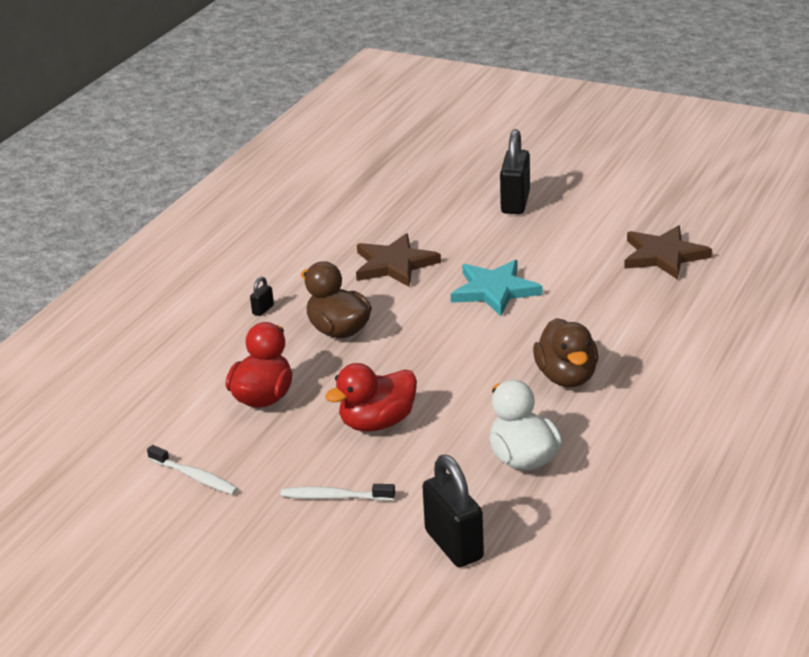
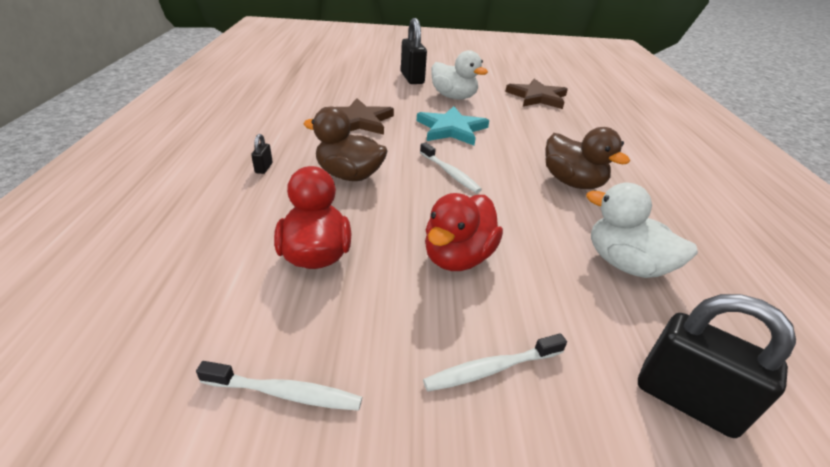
camera: 30 degrees left, 5 degrees up
none -> white toothbrush [420,142,482,193]
none -> white duck [431,50,488,100]

